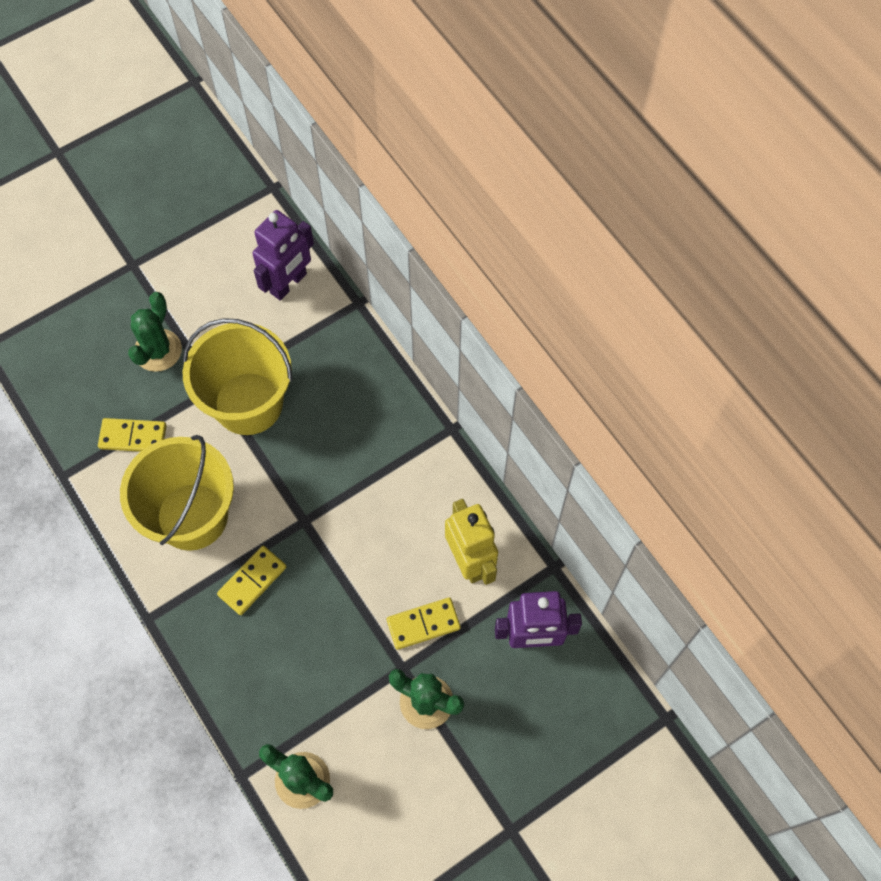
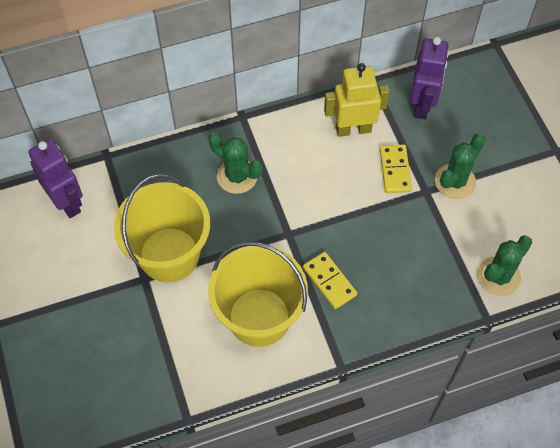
camera: 75 degrees left, 5 degrees down
yellow domino [98,418,167,452] -> none
green cactus [128,292,182,372] -> green cactus moved to [208,132,262,194]

